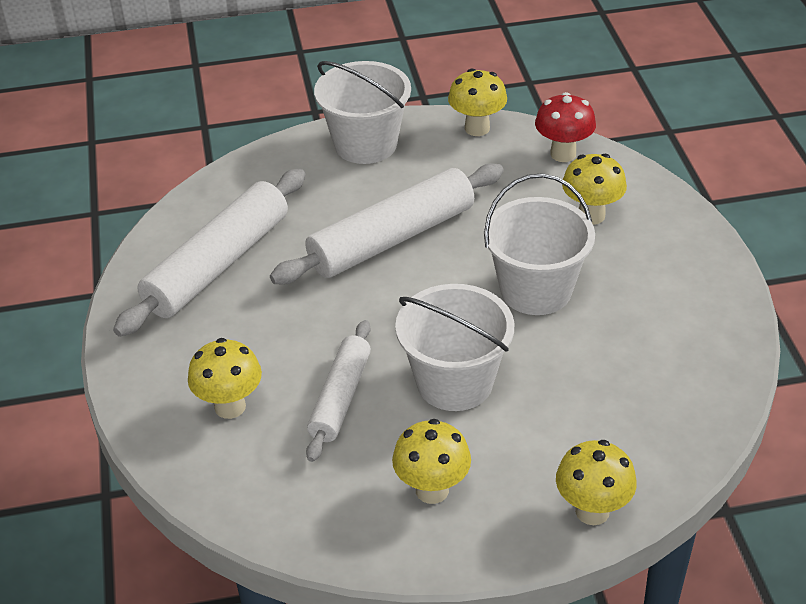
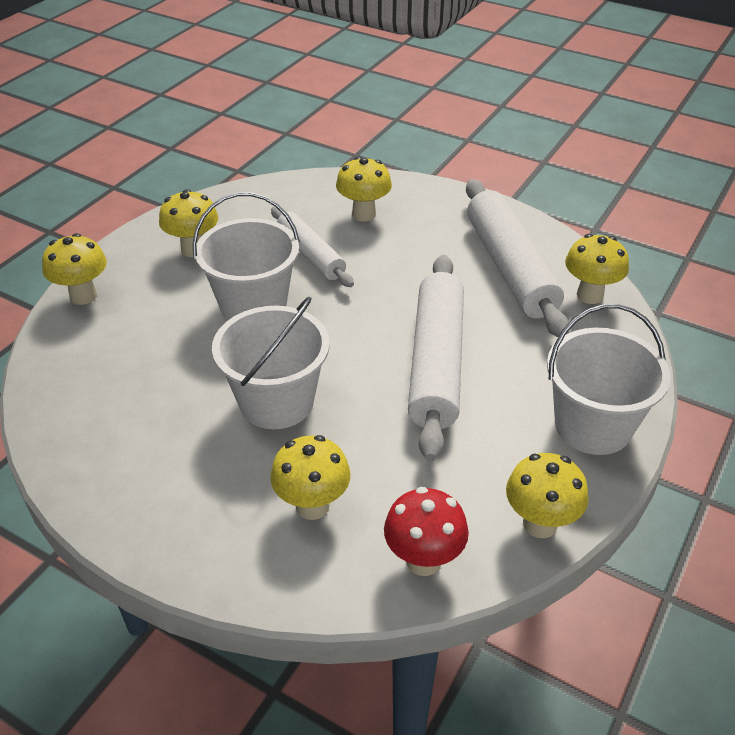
camera: 130 degrees right, 0 degrees up
none -> yellow mushroom [565,234,629,304]

